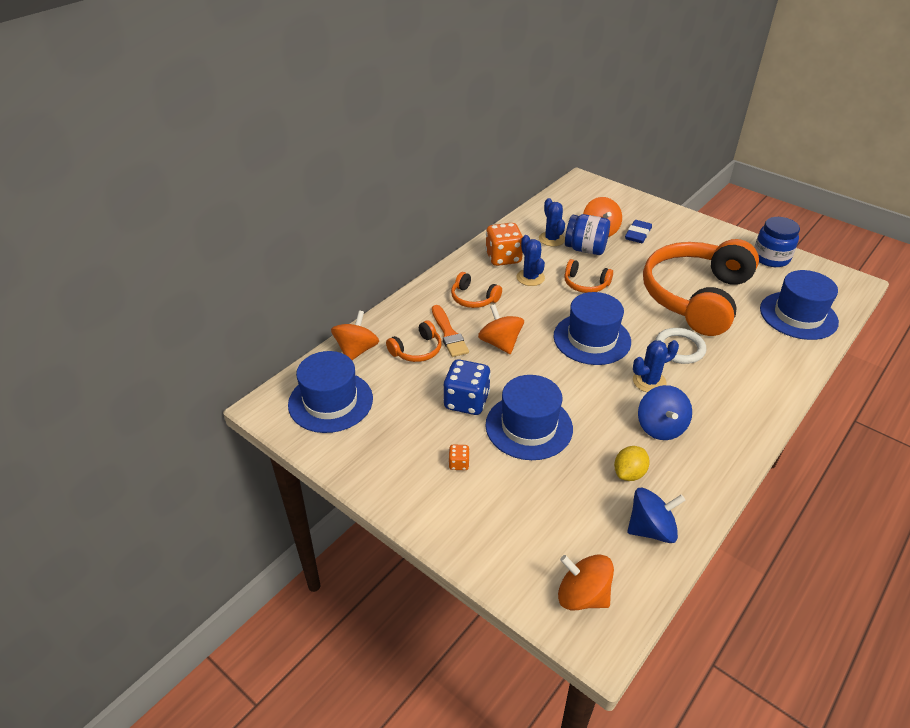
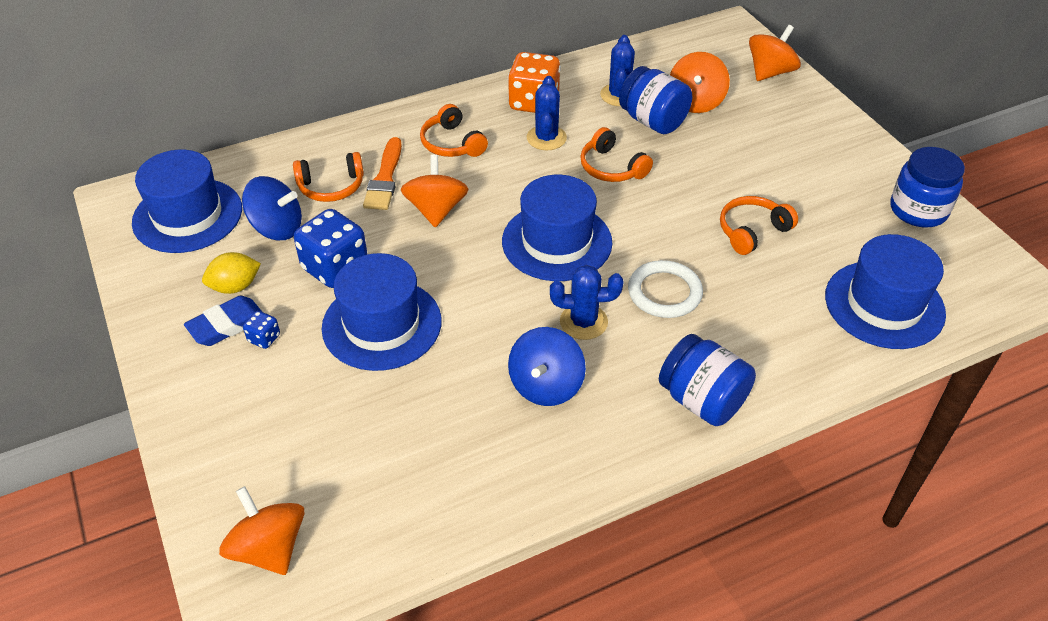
camera: 25 degrees right, 5 degrees up
orange spinning top [331,310,379,360] -> orange spinning top moved to [749,25,801,81]
orange dice [448,445,470,470] -> blue dice [243,311,280,349]
yellow lemon [614,446,650,481] -> yellow lemon moved to [202,252,261,294]
blue eraser [625,220,652,243] -> blue eraser moved to [184,296,262,346]
blue spinning top [627,488,686,543] -> blue spinning top moved to [242,176,302,240]
orange headphones [643,239,759,336] -> orange headphones [720,196,798,255], size x0.40
none -> blue jar [659,334,756,426]

